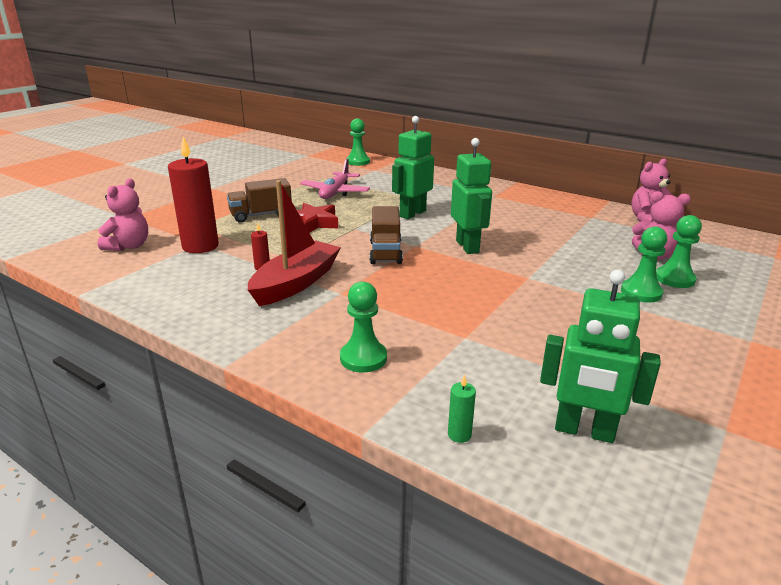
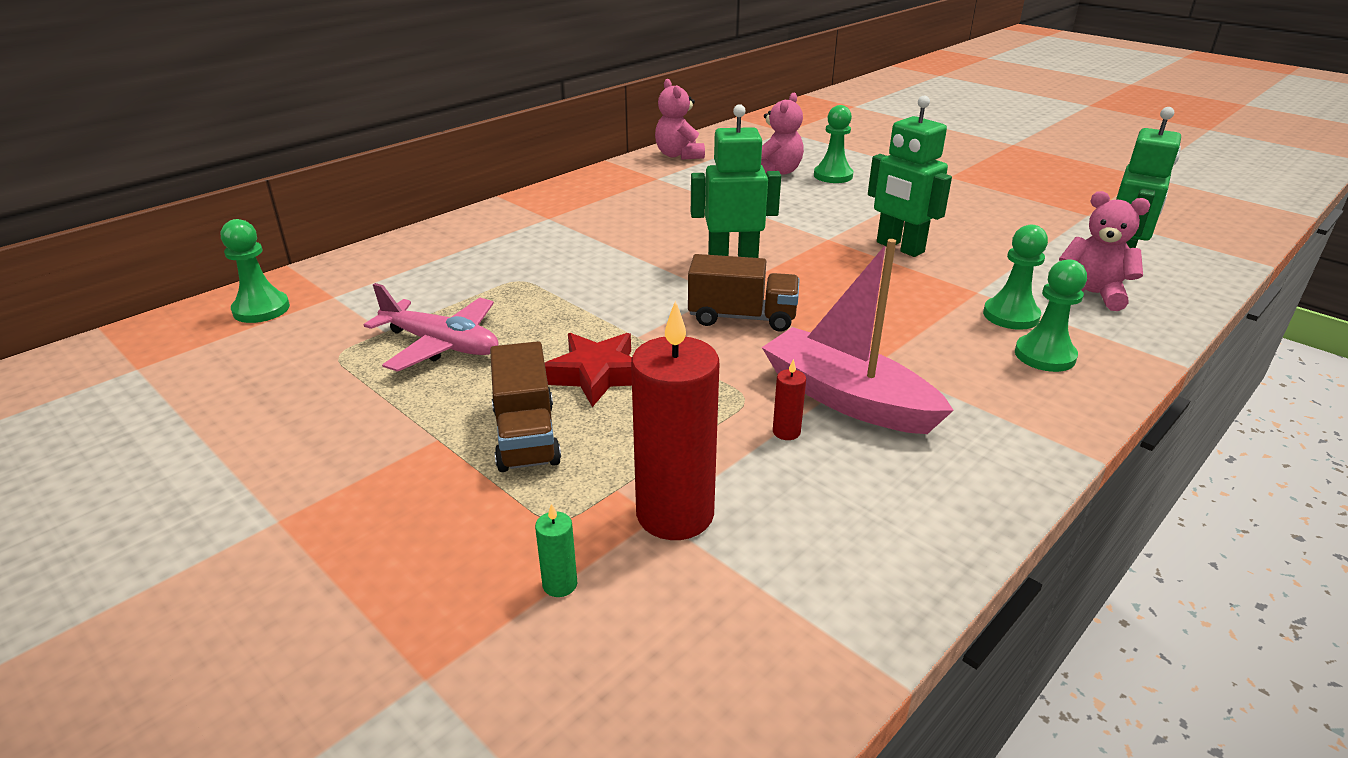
camera: 80 degrees left, 5 degrees up
pink teddy bear [98,178,148,251] -> pink teddy bear moved to [1059,191,1150,311]
red boat [248,180,341,306] -> pink boat [762,239,954,434]
green robot [392,116,434,219] -> green robot moved to [868,96,952,257]
green candle [448,375,476,443] -> green candle moved to [535,503,577,597]
green pawn [621,226,667,303] -> green pawn moved to [983,225,1048,330]

